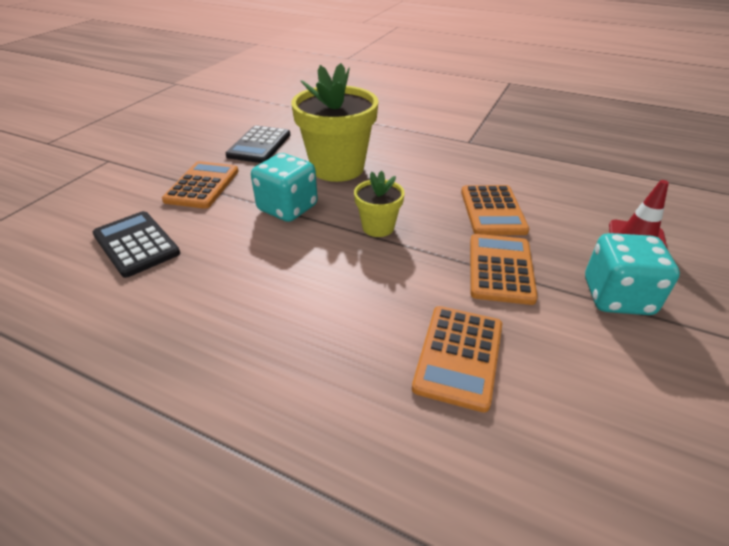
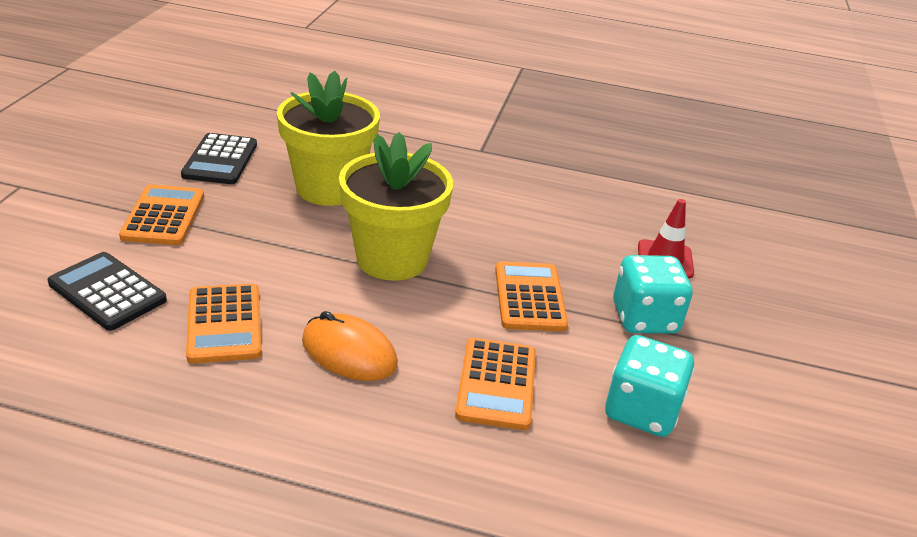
camera: 15 degrees left, 5 degrees down
turquoise dice [251,153,318,222] -> turquoise dice moved to [605,335,695,437]
yellow flower pot [354,171,405,237] -> yellow flower pot [339,132,453,281], size x1.96
orange calculator [461,185,529,235] -> orange calculator moved to [186,284,262,364]
none -> orange mouse [302,311,398,381]

